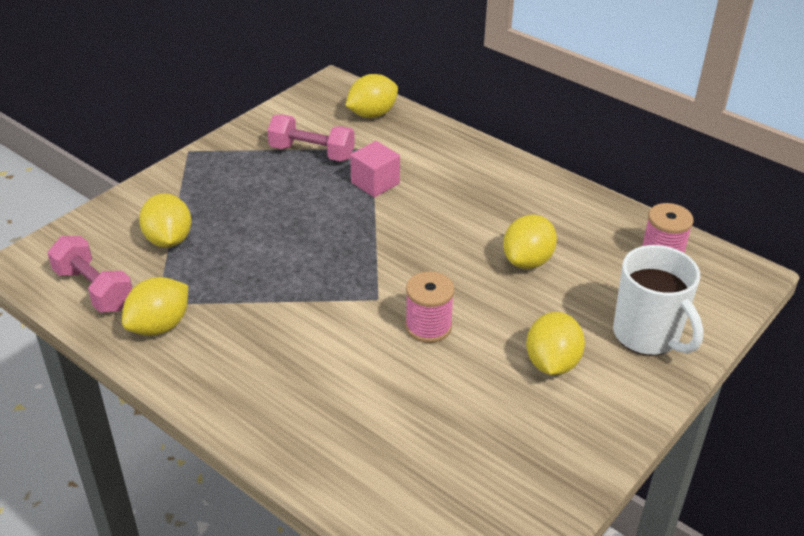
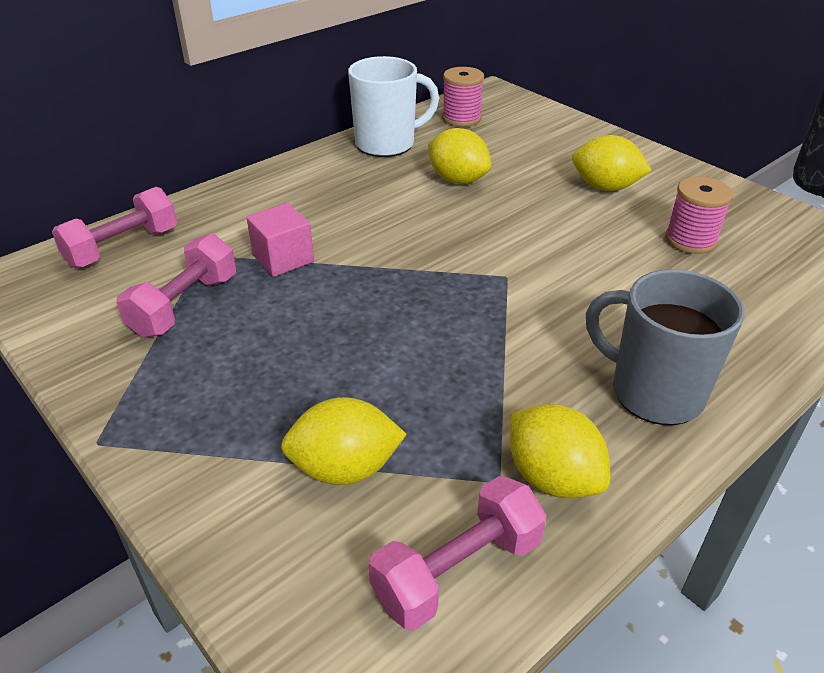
camera: 80 degrees left, 0 degrees up
yellow lemon [345,74,398,118] -> pink dumbbell [52,187,177,268]
pink spool [405,271,454,343] -> pink spool moved to [665,177,733,254]
white mug [613,245,704,356] -> white mug moved to [348,56,439,157]
none -> grey mug [586,269,745,425]

